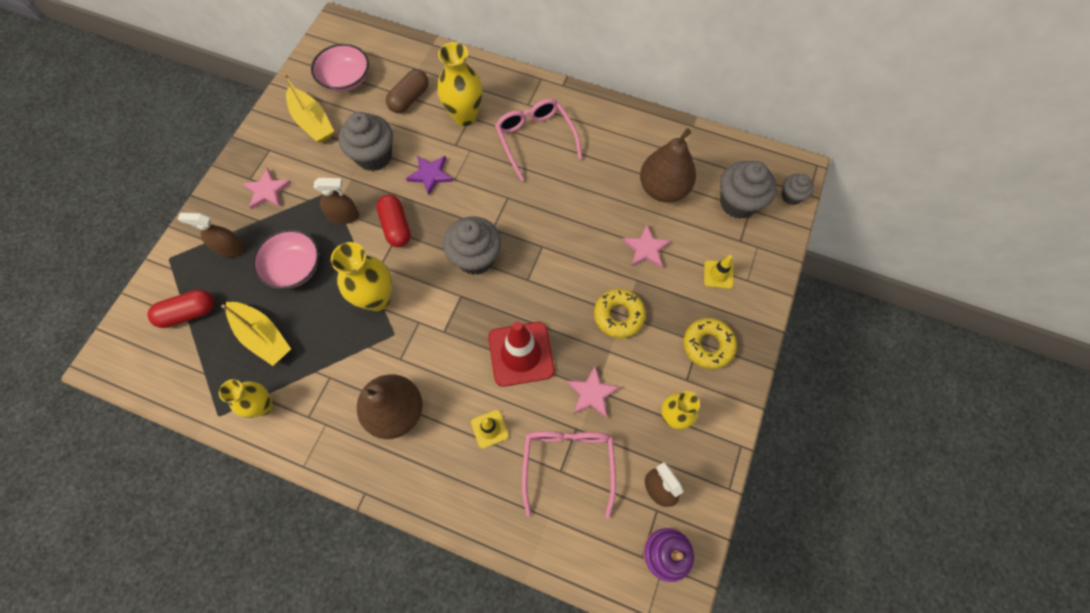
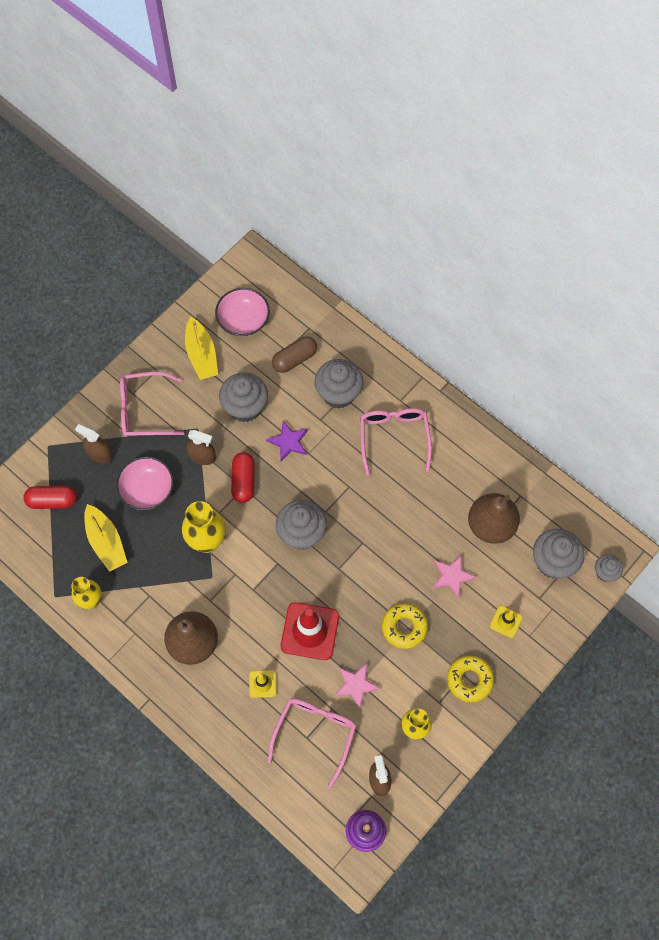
camera: 20 degrees right, 0 degrees up
pink star [243,168,292,210] -> pink glasses [120,372,185,437]
yellow vase [437,42,482,126] -> grey cupcake [314,359,363,409]

